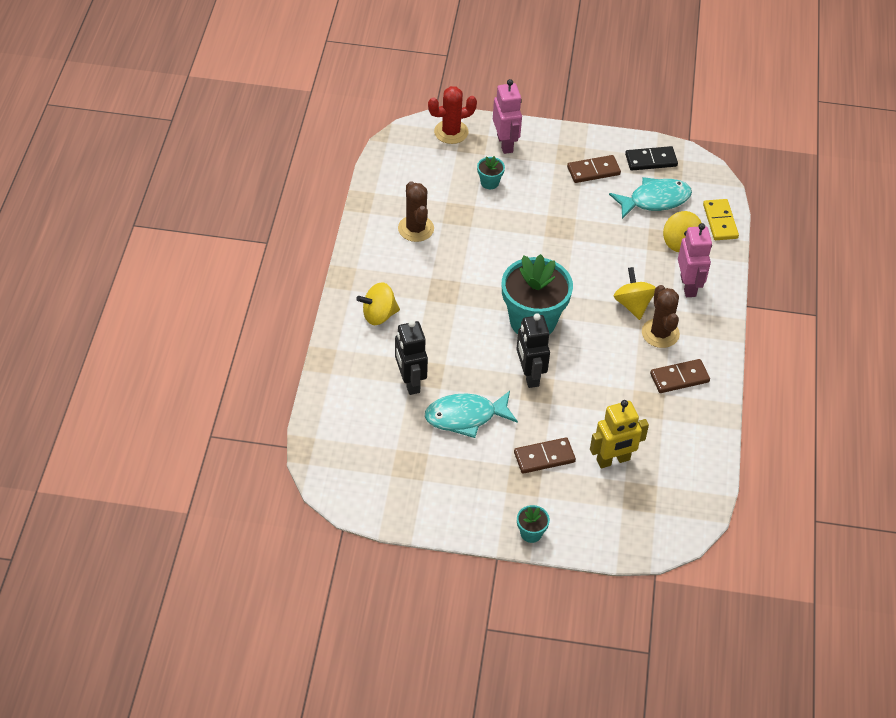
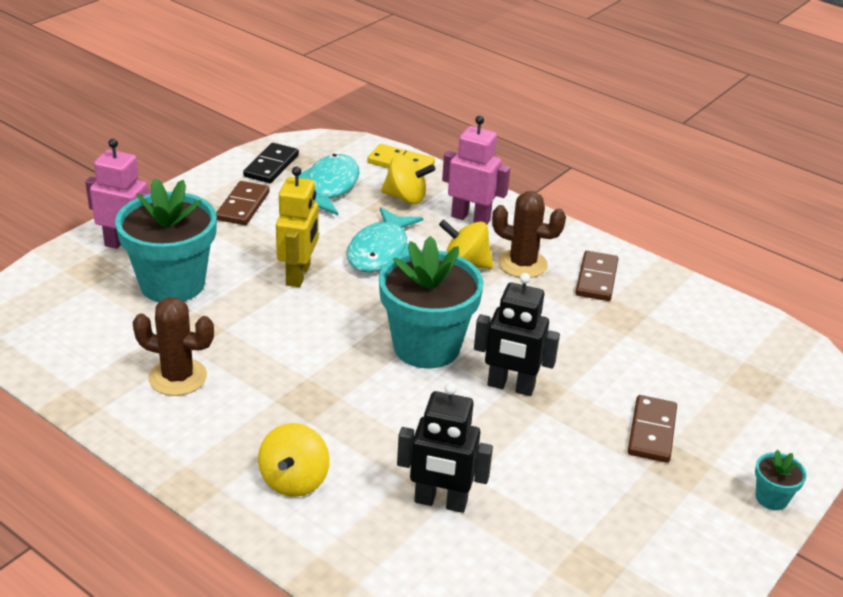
camera: 60 degrees left, 15 degrees down
turquoise fish [425,391,518,438] -> turquoise fish moved to [347,207,423,273]
red cactus [428,86,477,144] -> none
turquoise flower pot [477,156,505,189] -> turquoise flower pot [115,178,217,302], size x2.36
yellow robot [590,400,649,468] -> yellow robot moved to [276,166,319,287]

